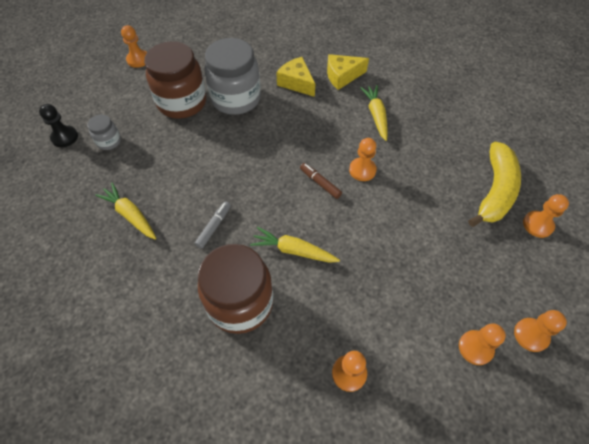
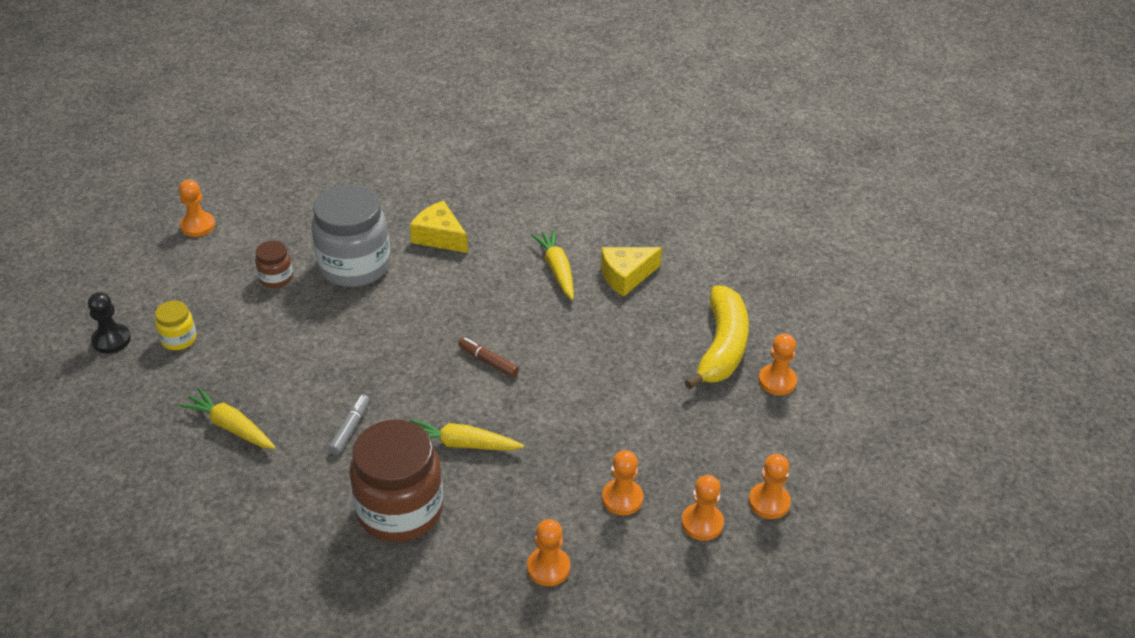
camera: 10 degrees left, 15 degrees down
grey jar [87,115,121,150] -> yellow jar [155,301,197,350]
brown jar [144,41,207,119] -> brown jar [255,241,293,288], size x0.46
yellow cheese [327,54,369,90] -> yellow cheese moved to [601,247,662,297]
orange pawn [349,138,377,181] -> orange pawn moved to [602,450,643,515]

